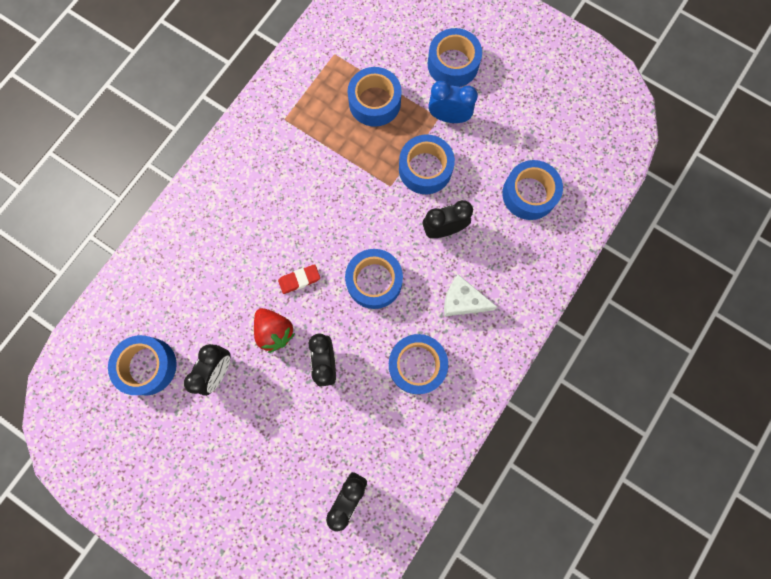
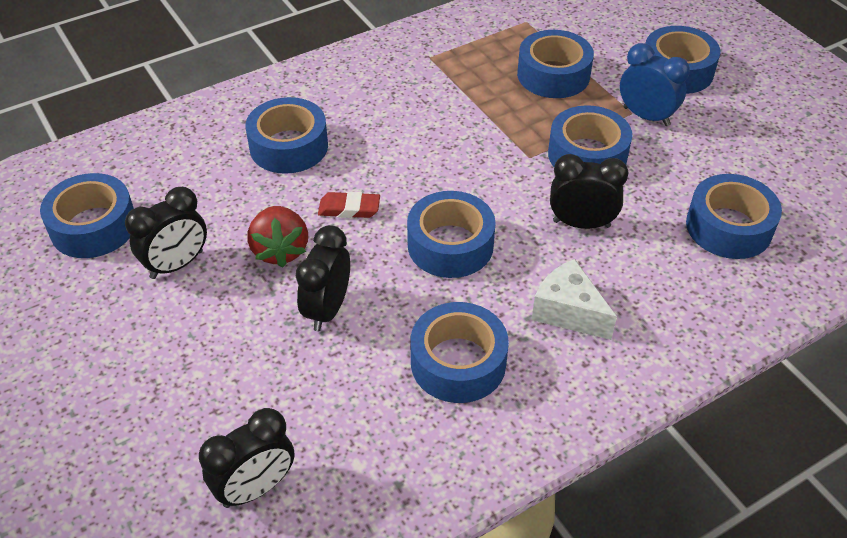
camera: 25 degrees right, 30 degrees down
none -> blue tape [246,97,328,174]

